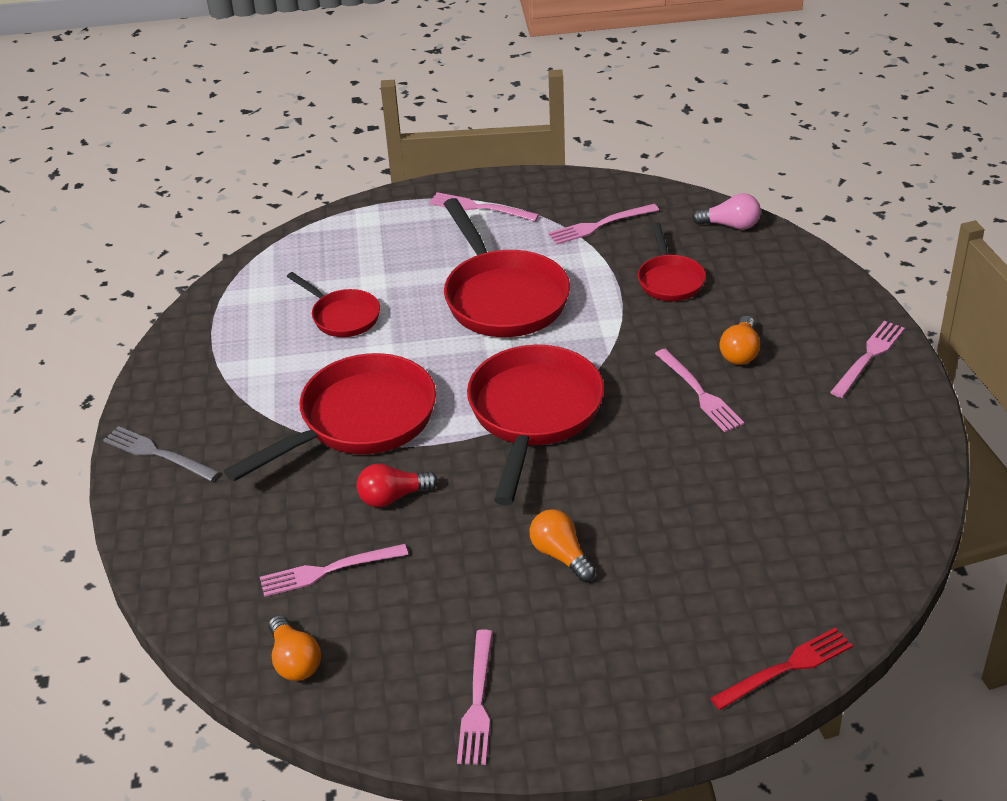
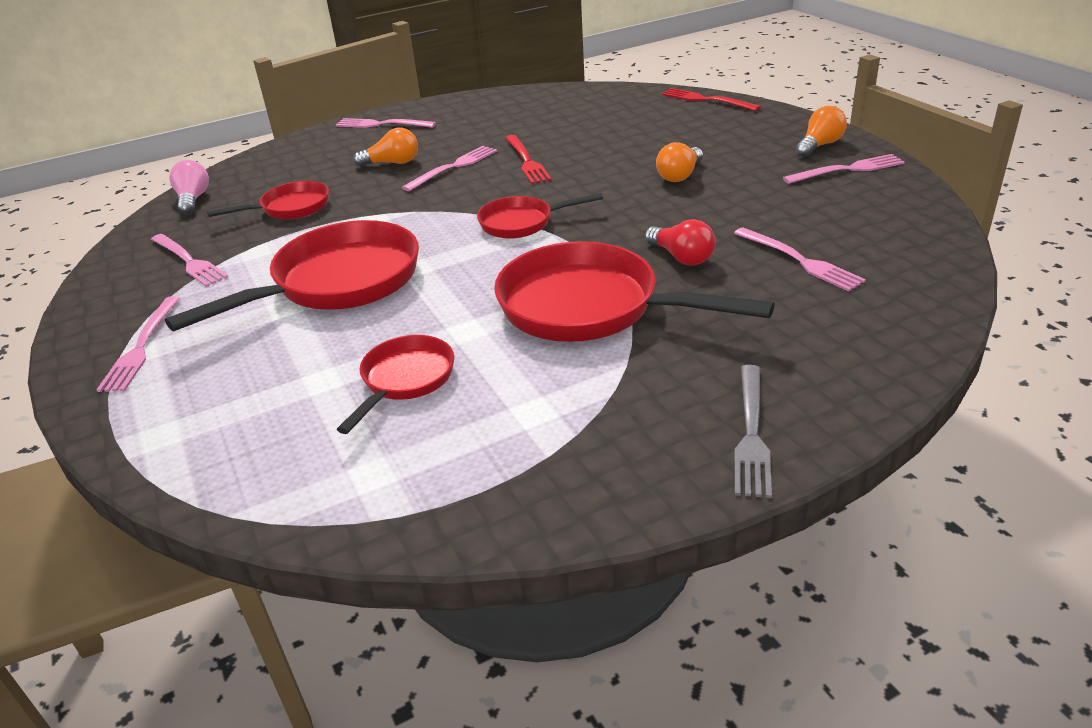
camera: 110 degrees left, 5 degrees down
orange light bulb [269,615,321,681] -> orange light bulb moved to [796,106,847,157]
red pan [467,345,604,505] -> red pan [477,193,603,238], size x0.54
none -> red fork [505,135,552,184]

